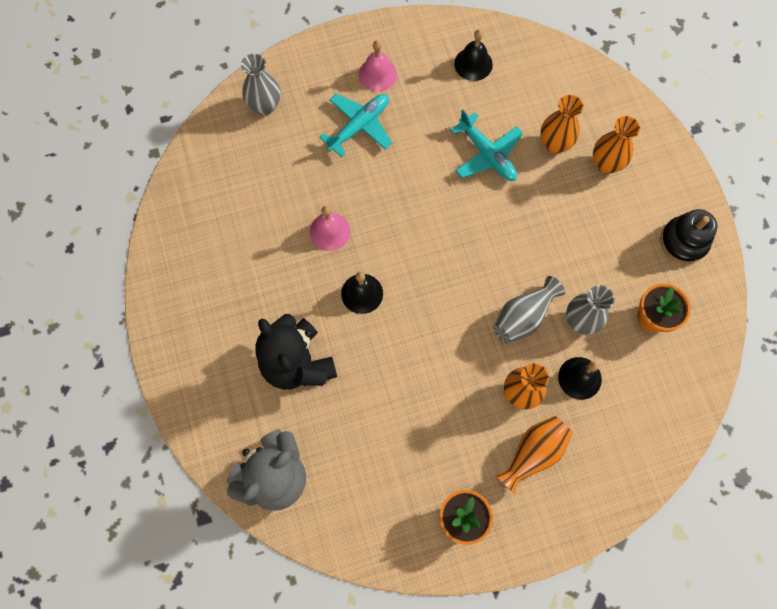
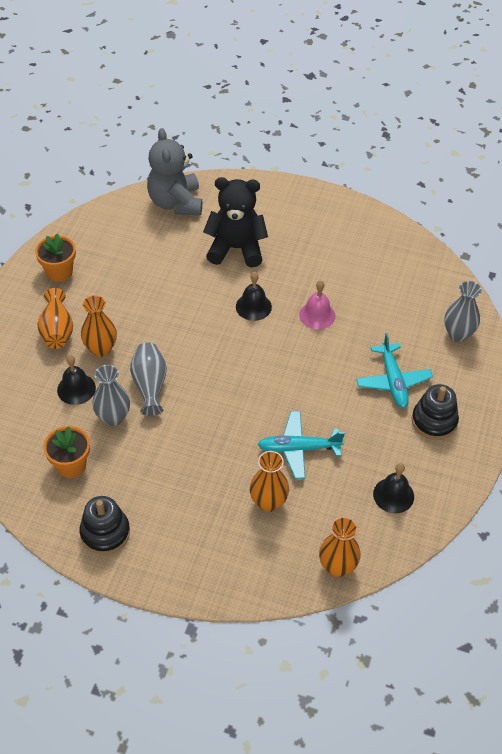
camera: 125 degrees right, 20 degrees down
pink bell [359,40,397,91] -> black stacking toy [412,384,459,440]
orange vase [593,116,640,174] -> orange vase moved to [319,517,360,577]

